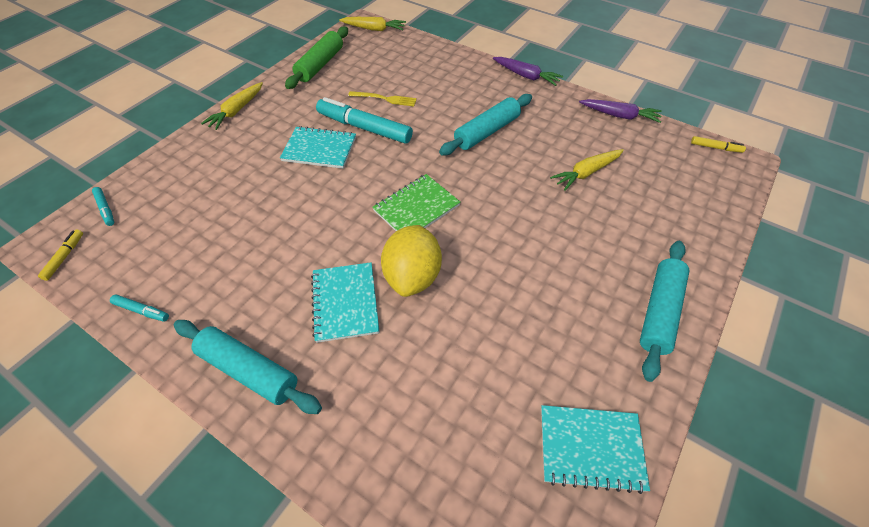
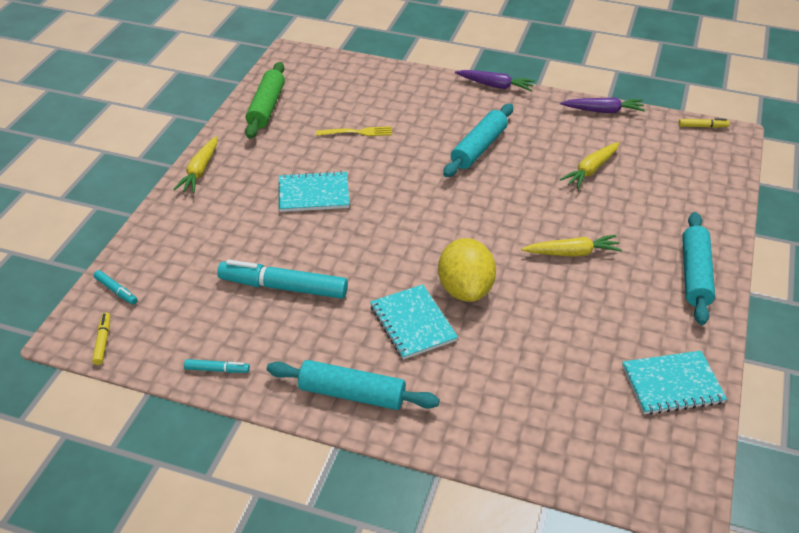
camera: 15 degrees left, 10 degrees down
turquoise marker [316,97,413,144] -> turquoise marker moved to [217,260,348,299]
yellow carrot [339,17,406,31] -> yellow carrot moved to [521,235,622,257]
green notebook [372,174,460,231] -> none

